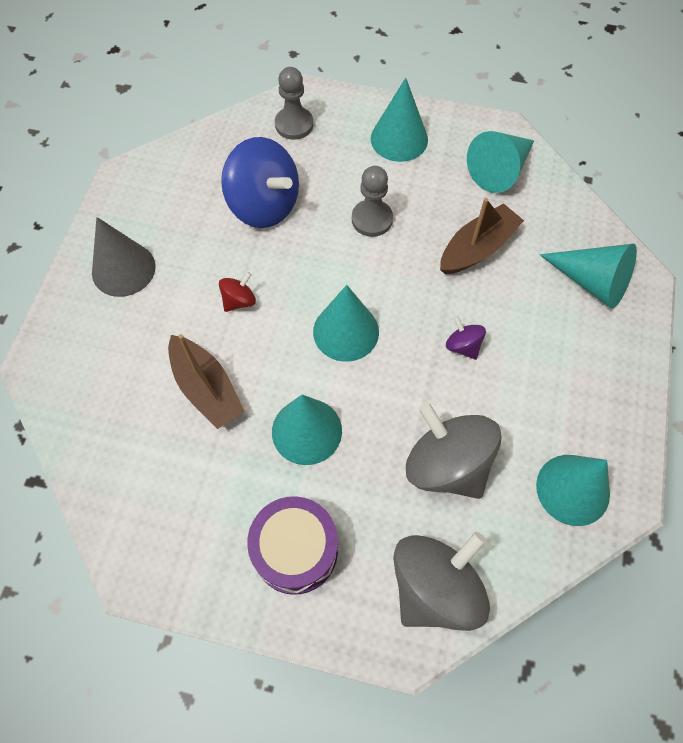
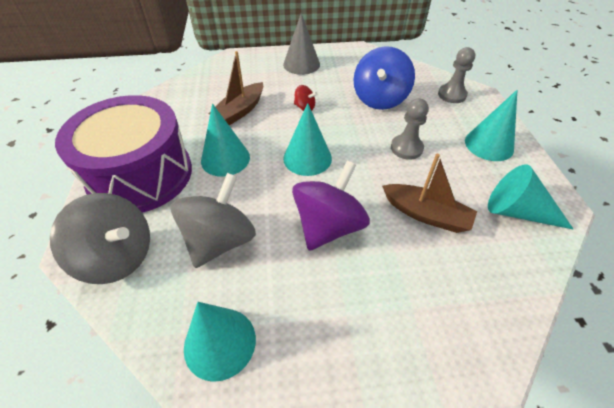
camera: 70 degrees right, 15 degrees down
purple drum [247,496,338,595] -> purple drum [55,95,192,213], size x1.77
purple spinning top [446,316,486,360] -> purple spinning top [292,161,370,251], size x2.20
turquoise cone [540,244,637,309] -> none

